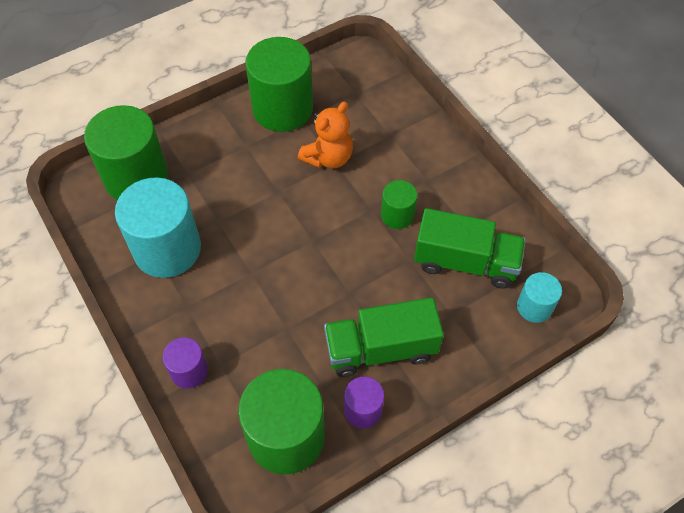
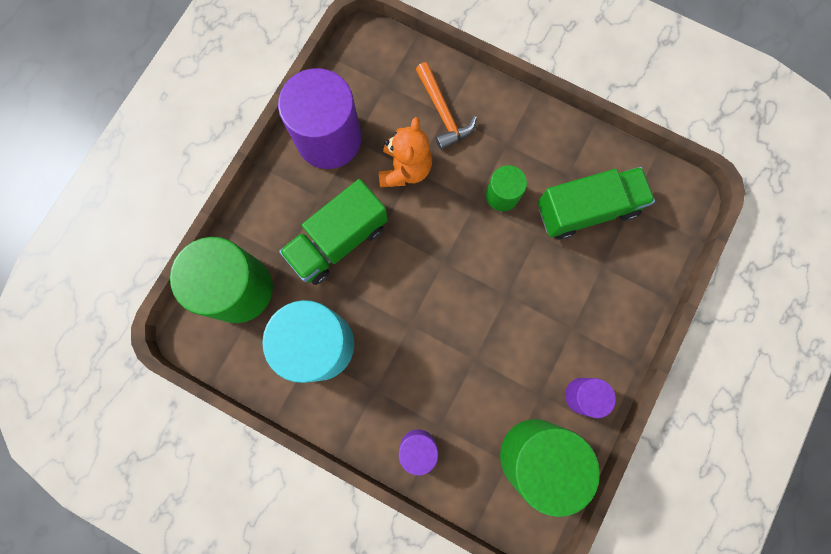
camera: 30 degrees left, 20 degrees up
green cylinder [245,37,313,132] -> purple cylinder [278,68,362,169]
green truck [324,298,444,377] -> green truck moved to [279,179,388,285]
turquoise cylinder [517,272,562,323] -> none
none -> orange hammer [416,62,477,150]

